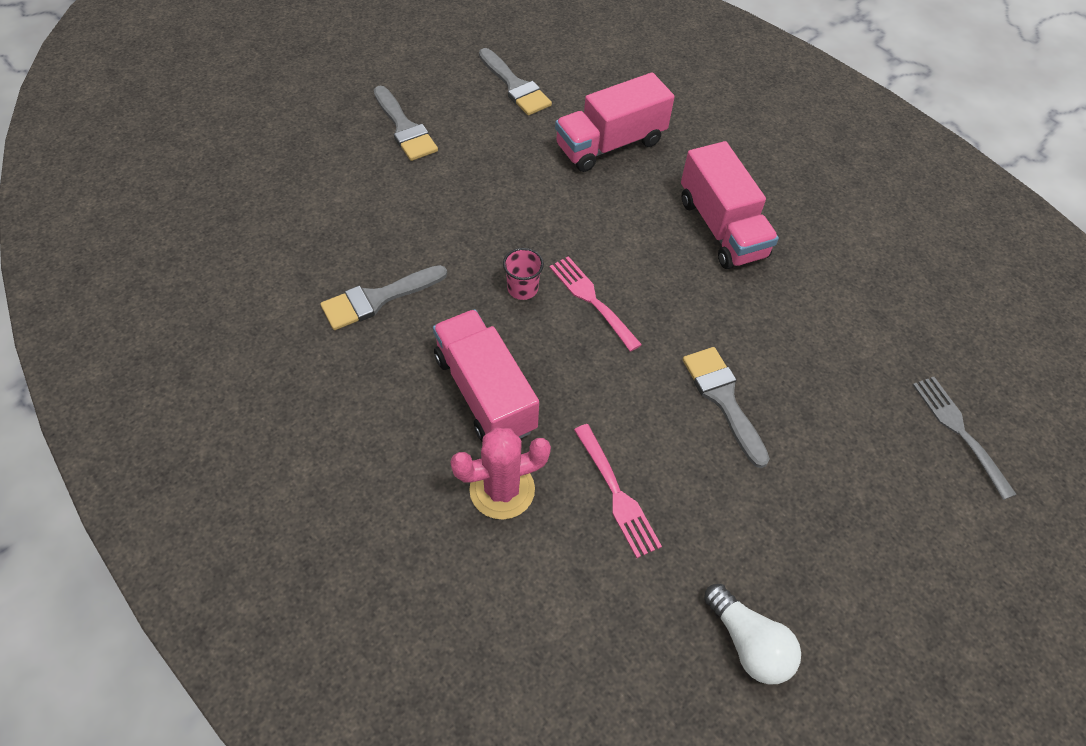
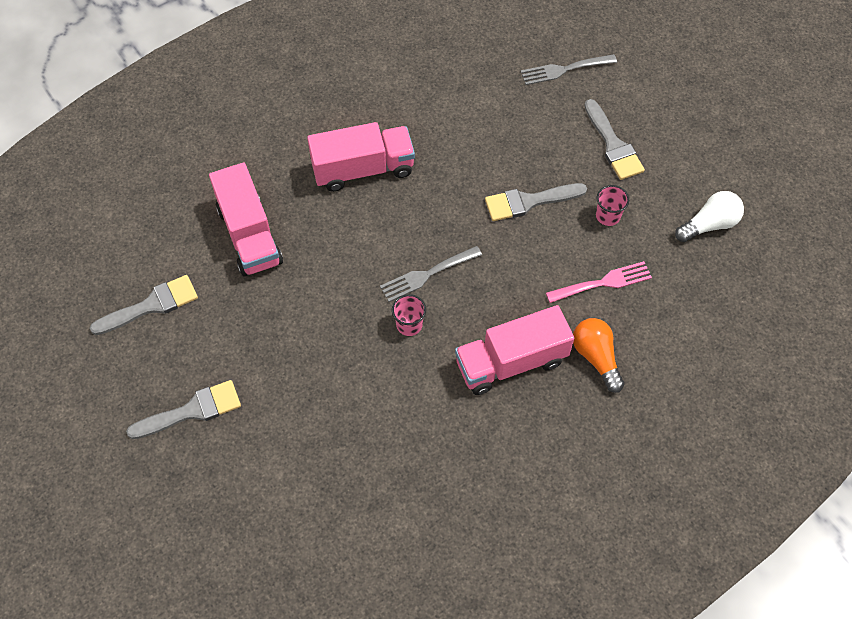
camera: 80 degrees left, 5 degrees up
grey brush [320,265,447,330] -> grey brush moved to [584,99,645,180]
pink cactus [450,427,551,520] -> orange light bulb [573,318,624,393]
pink fork [549,256,642,352] -> grey fork [380,246,482,302]
none -> pink cup [596,185,629,226]

